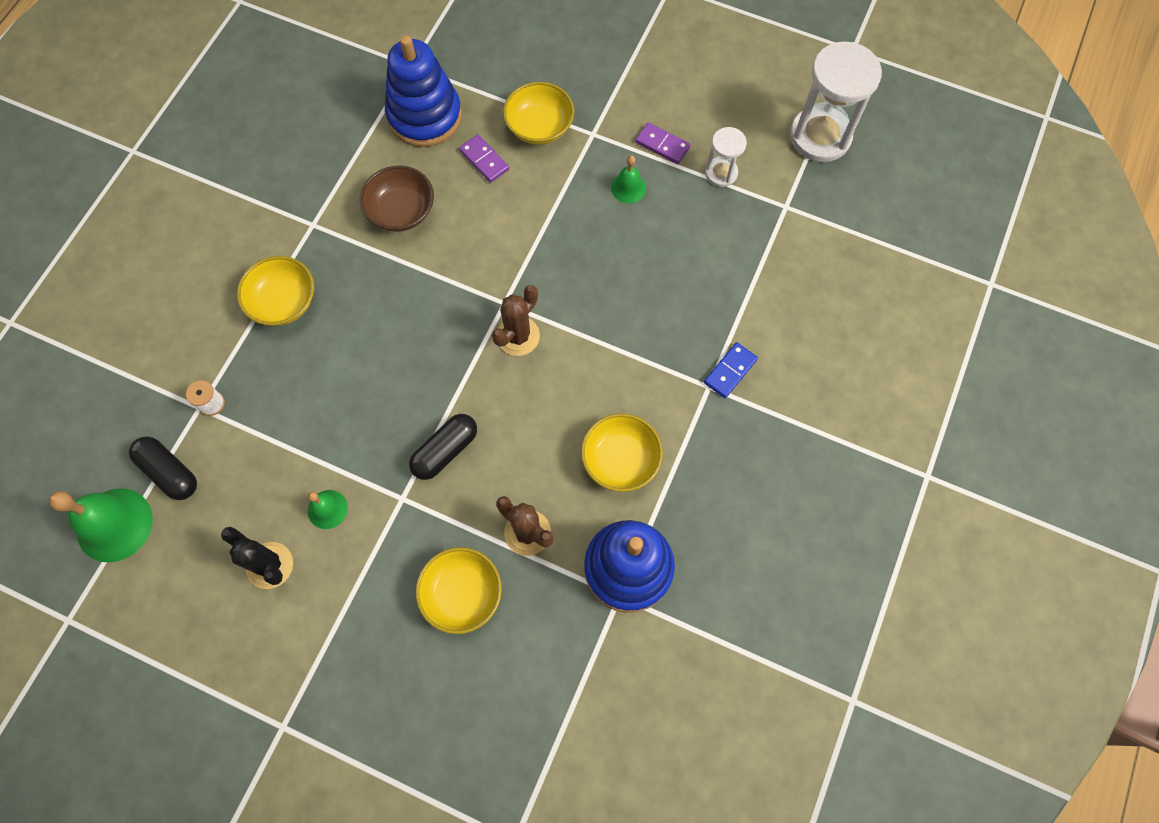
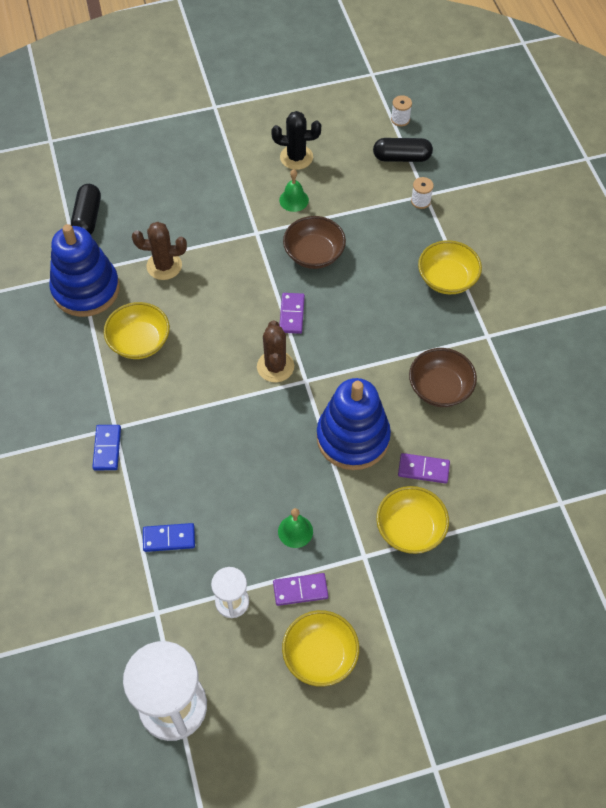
camera: 140 degrees right, 10 degrees down
green bell [49,488,153,563] -> white spool [391,95,412,127]
blue stacking toy [385,35,462,147] -> blue stacking toy moved to [316,378,391,470]
black capsule [409,414,477,480] -> black capsule moved to [71,184,101,235]
yellow bowl [416,547,502,634] -> yellow bowl moved to [282,610,359,687]
none -> blue domino [143,523,195,552]
none -> purple domino [279,293,305,334]
none -> brown bowl [283,216,346,269]

